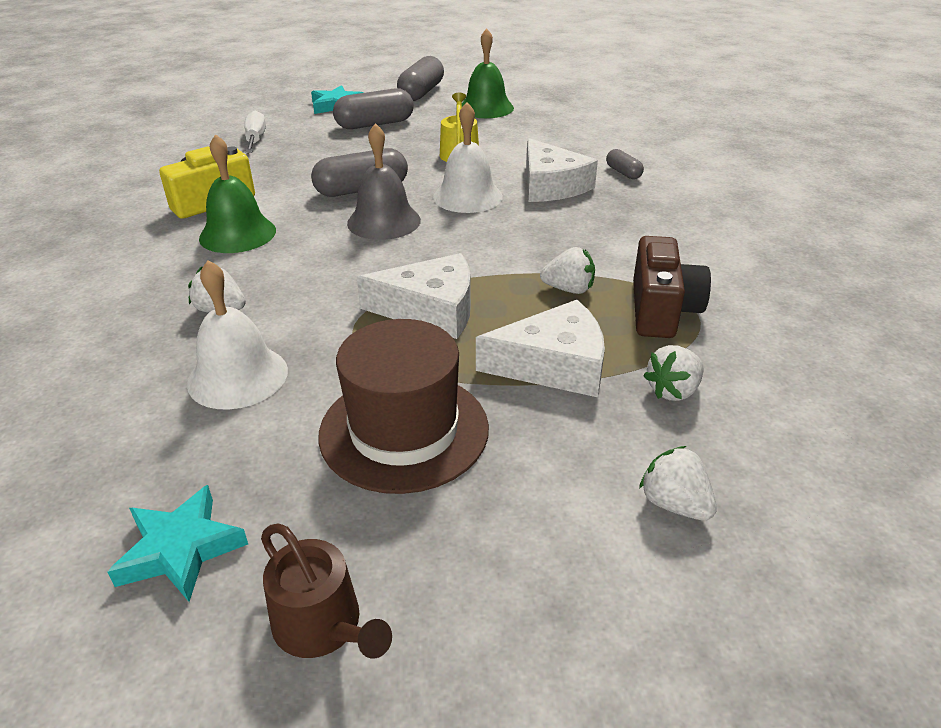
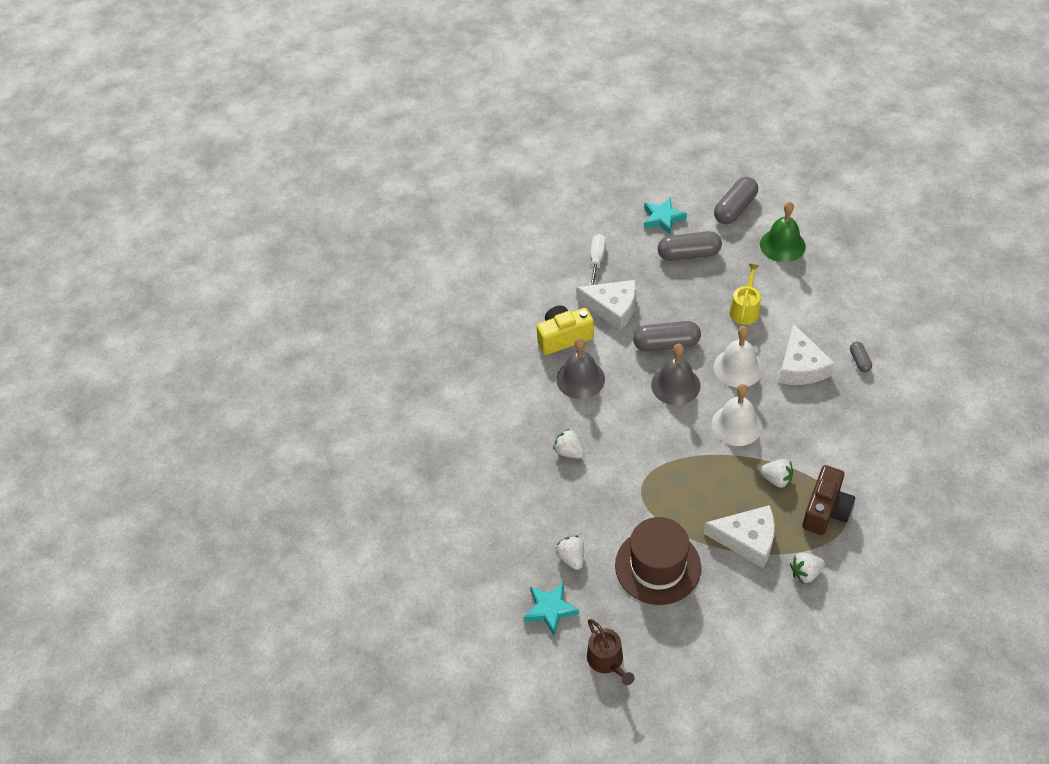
camera: 20 degrees right, 15 degrees up
white bell [187,260,288,410] -> white bell moved to [712,384,762,446]
green bell [199,134,276,253] -> grey bell [556,338,605,399]
white cheese [357,253,471,339] -> white cheese moved to [576,280,636,331]
white strawberry [639,446,717,521] -> white strawberry moved to [556,536,584,570]

